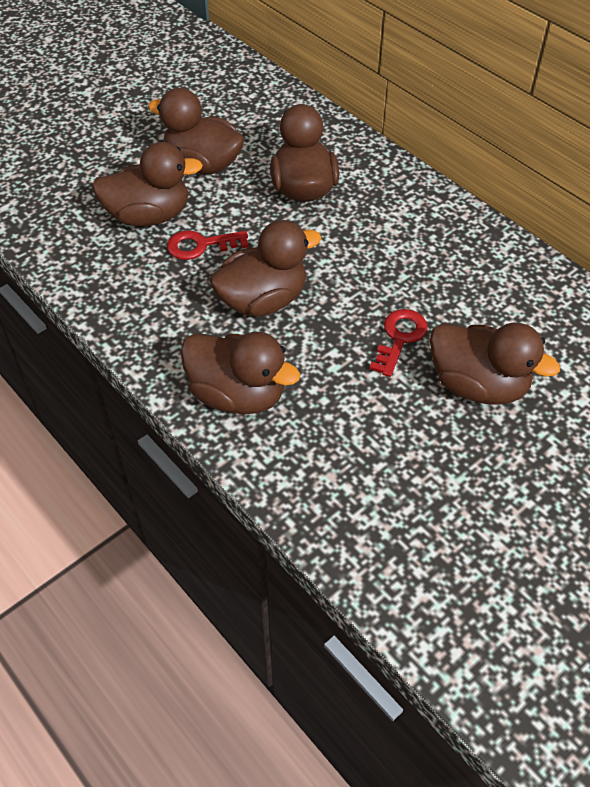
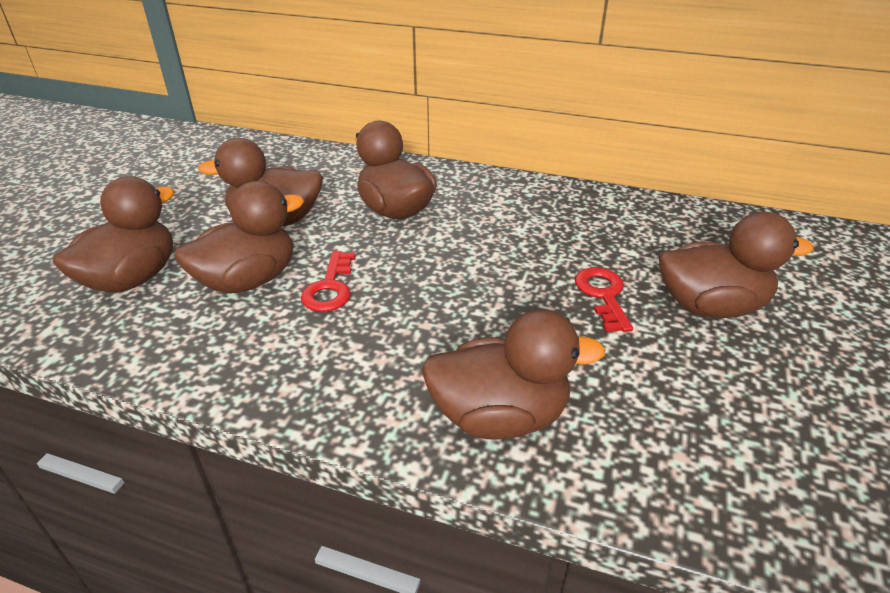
camera: 30 degrees left, 15 degrees down
red key [167,230,249,260] -> red key turned 45 degrees counterclockwise [301,251,355,312]
brown duck [210,220,322,317] -> brown duck moved to [53,177,175,293]

